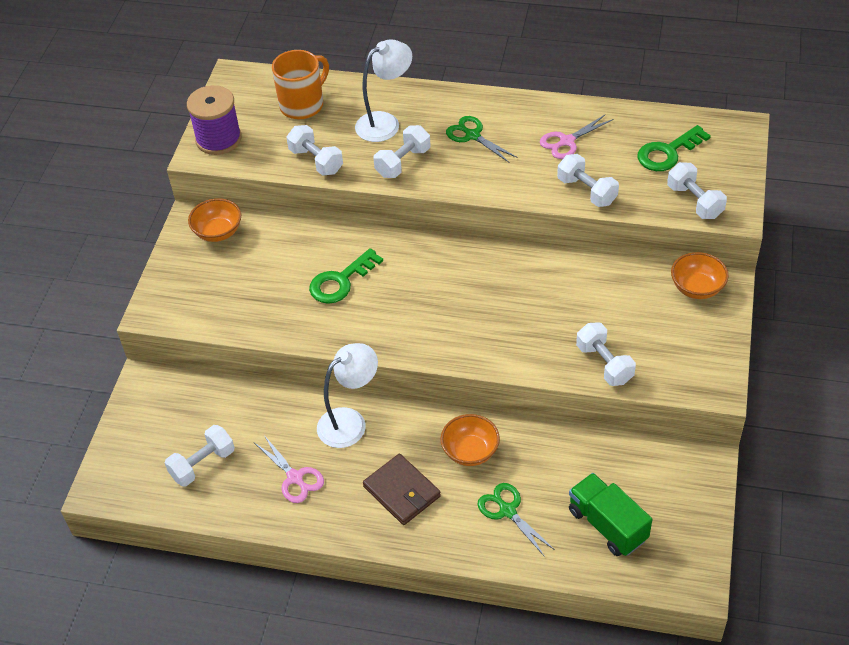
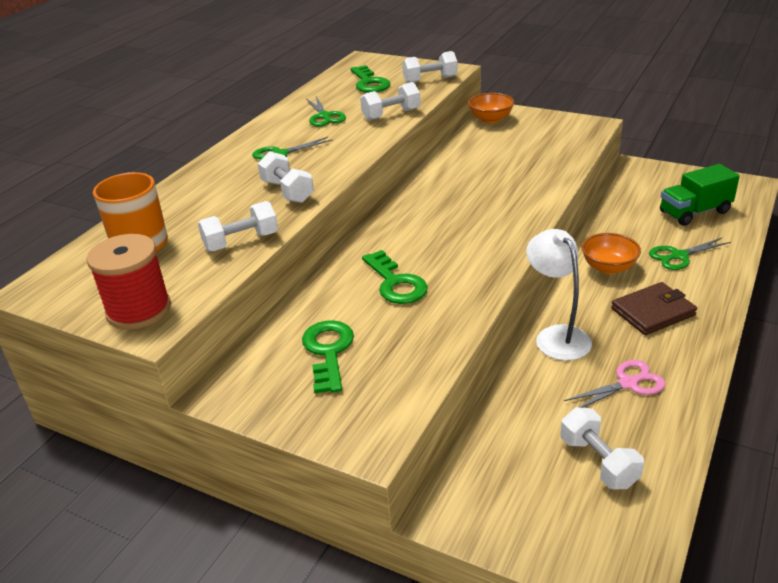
camera: 75 degrees left, 15 degrees down
purple spool [187,85,242,155] -> red spool [87,234,171,330]
orange bowl [188,198,241,242] -> none
white lamp [355,39,412,142] -> none
pink scissors [540,114,613,159] -> green scissors [306,97,346,127]
white dumbbell [576,322,636,386] -> none
none -> green key [302,320,354,394]

